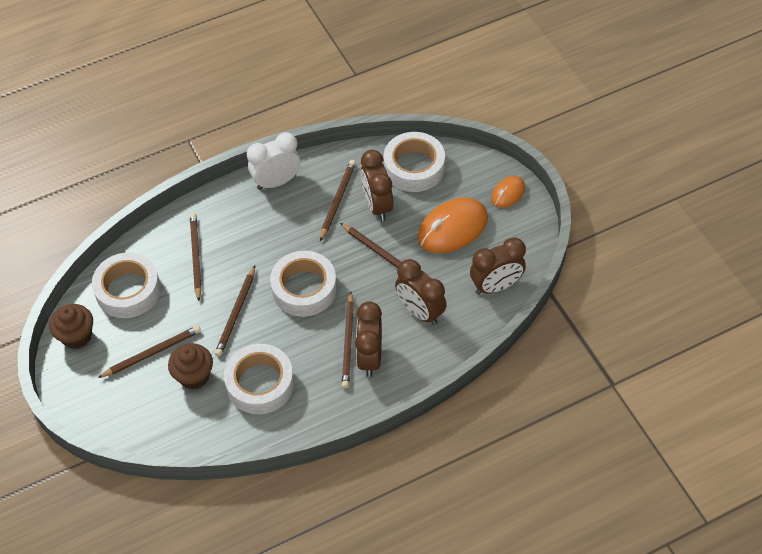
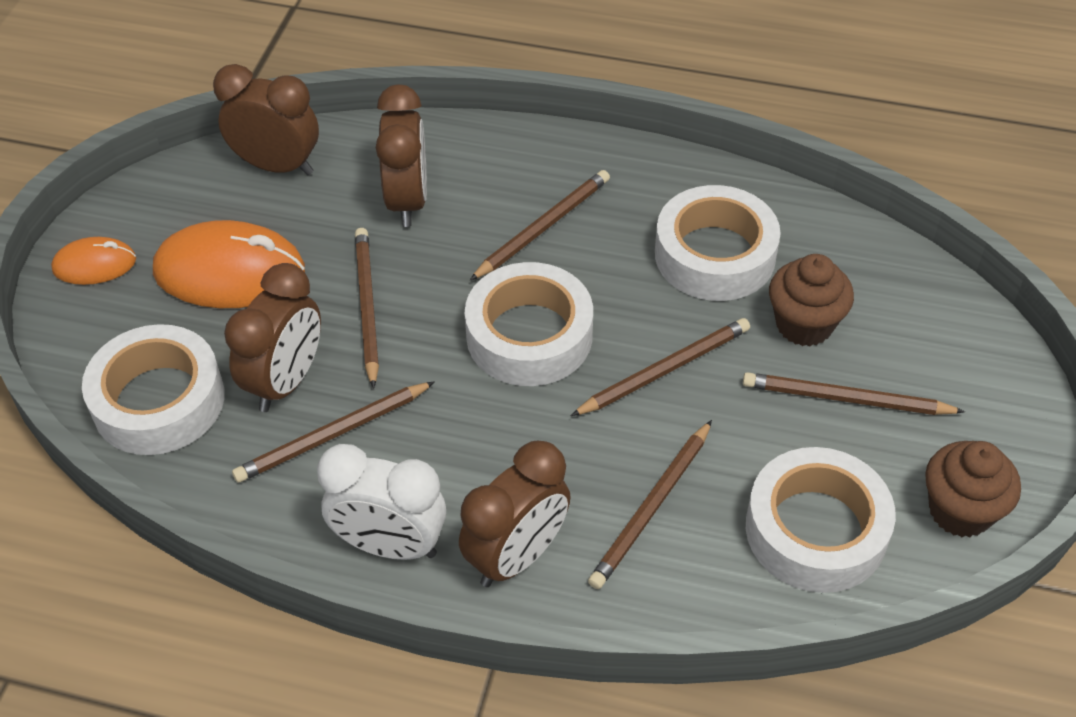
camera: 140 degrees left, 5 degrees down
brown clock [355,301,382,377] -> brown clock moved to [459,441,570,587]

